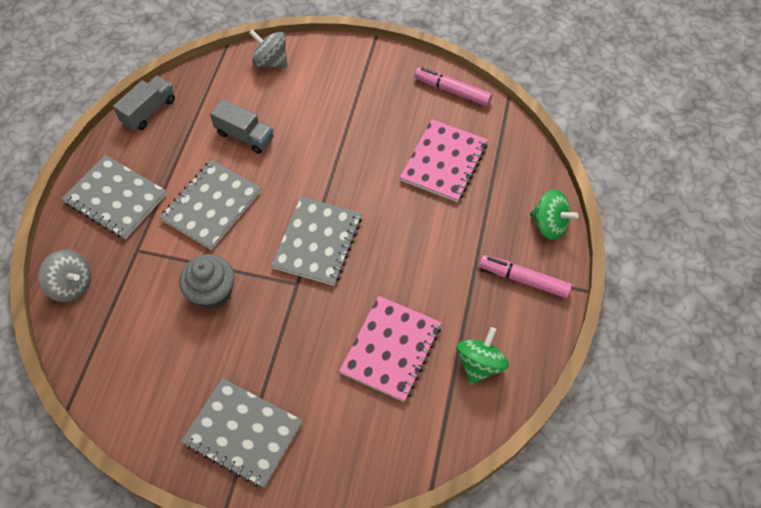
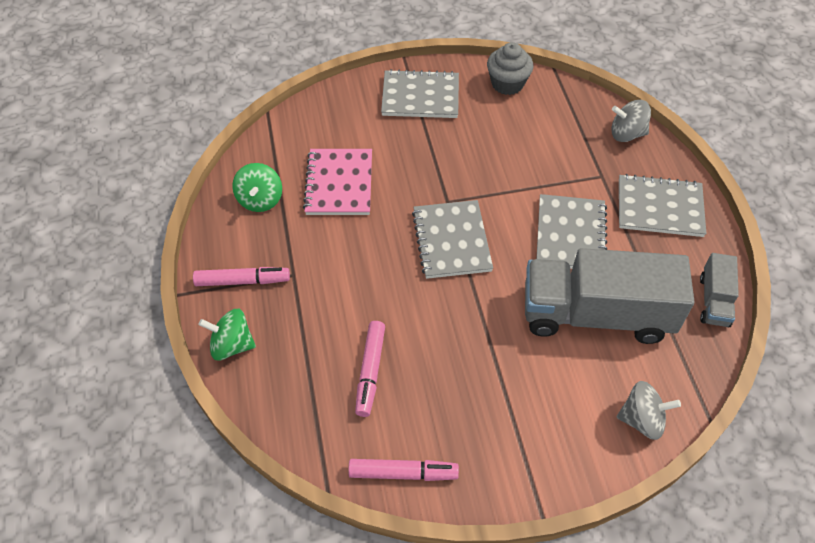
camera: 155 degrees right, 5 degrees down
grey cupcake [179,254,235,309] -> grey cupcake moved to [487,42,533,95]
grey truck [210,99,274,154] -> grey truck [525,248,694,344], size x2.15
pink notebook [400,119,488,202] -> pink marker [355,321,385,417]

